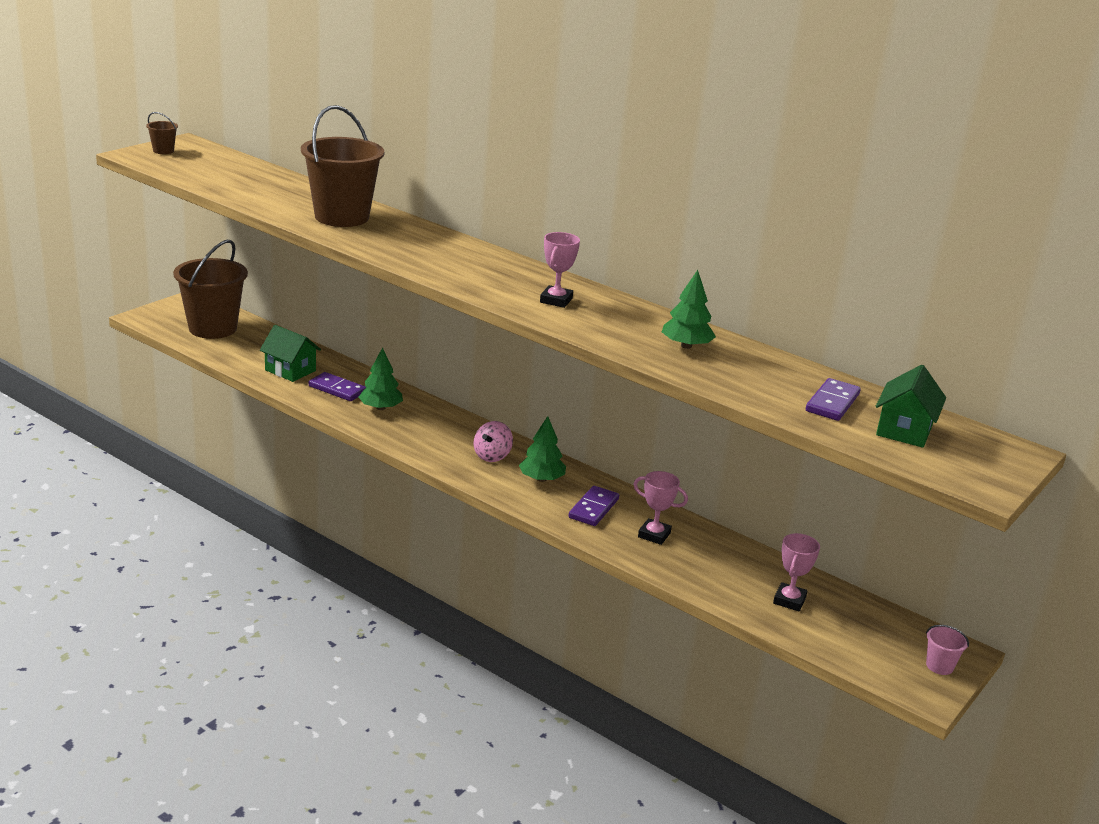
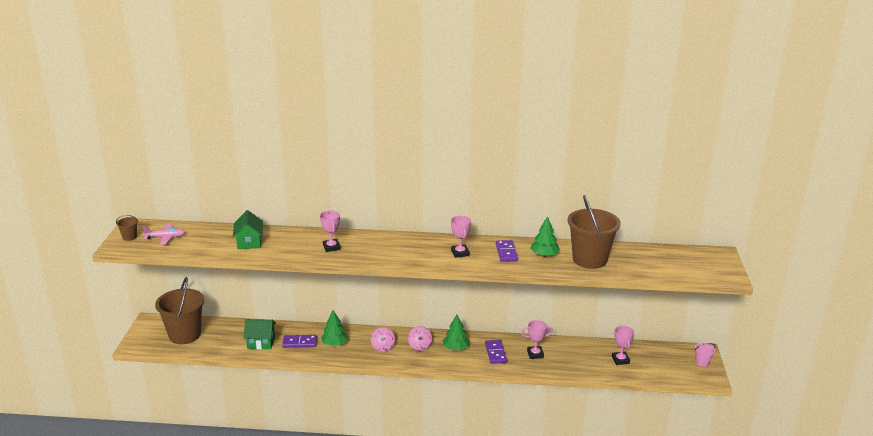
camera: 30 degrees left, 0 degrees up
brown bucket [301,105,384,227] -> brown bucket moved to [567,195,621,269]
purple domino [806,378,861,421] -> purple domino moved to [496,240,518,262]
green house [876,365,946,448] -> green house moved to [233,210,263,249]
none -> pink plane [142,223,185,245]
none -> pink trophy [320,210,341,252]
none -> pink spinning top [371,327,395,352]

